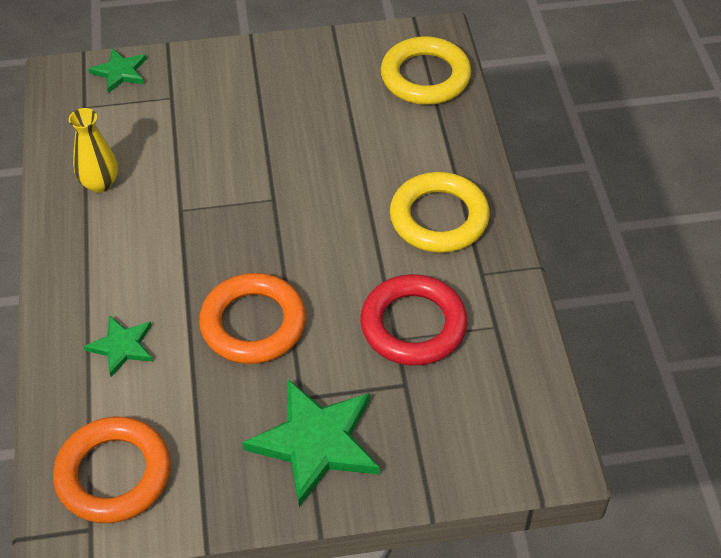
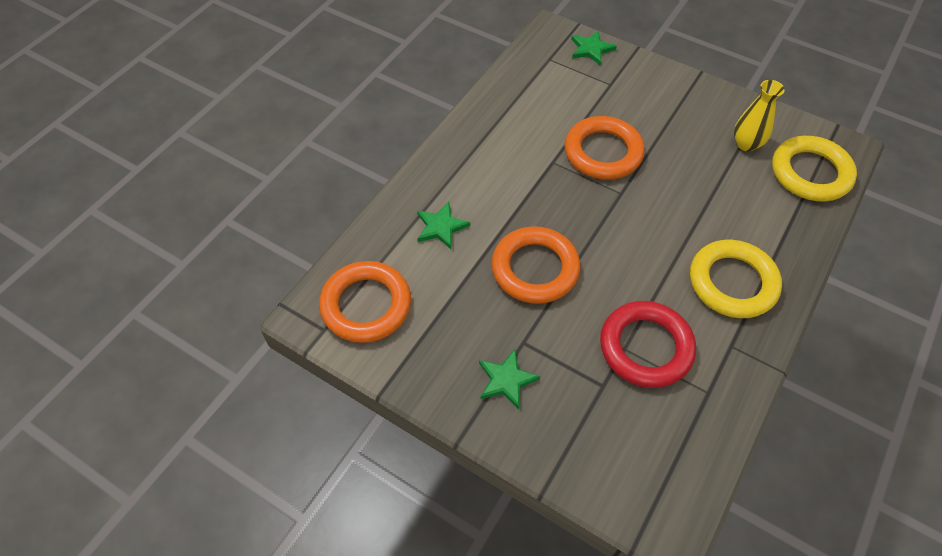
camera: 40 degrees right, 5 degrees up
yellow vase [69,108,118,193] -> yellow vase moved to [734,80,785,152]
green star [242,379,380,507] -> green star [479,349,540,409], size x0.54
none -> orange ring [565,116,645,180]

